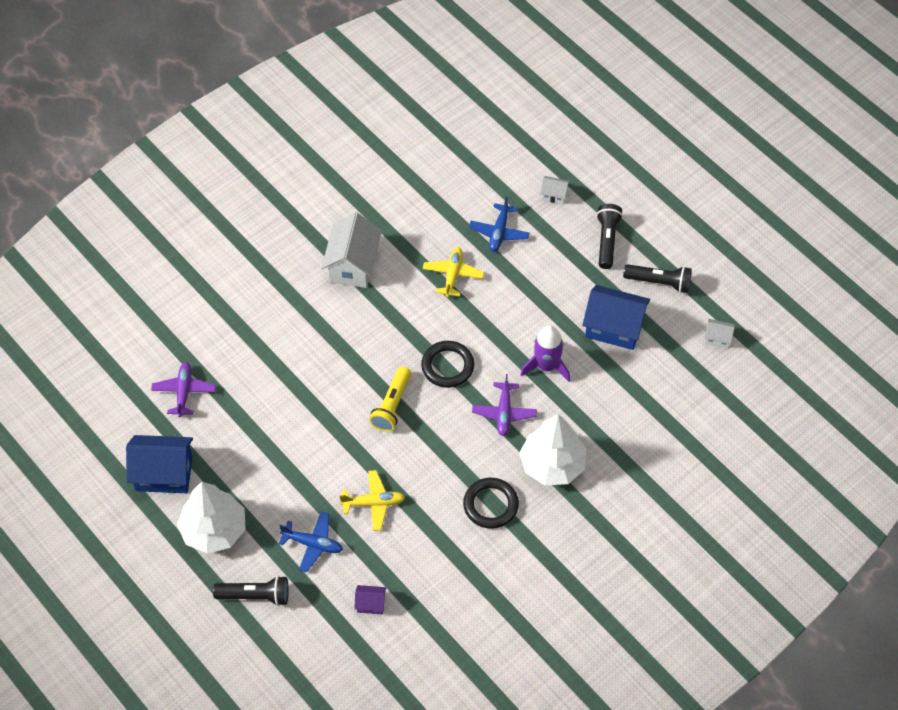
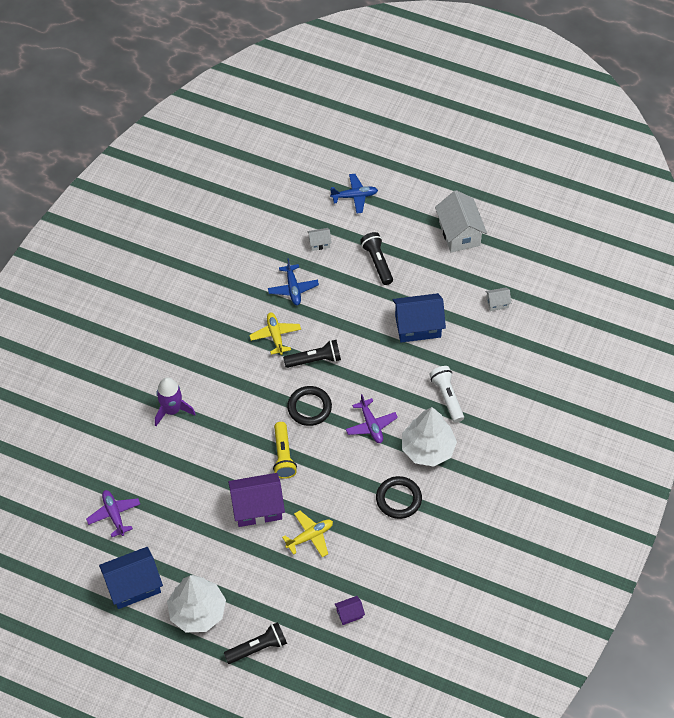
camera: 25 degrees left, 0 degrees up
blue plane [279,512,343,573] -> blue plane moved to [330,174,378,214]
white house [321,212,382,288] -> white house moved to [435,190,487,253]
purple rocket [520,326,570,382] -> purple rocket moved to [155,377,196,426]
black flashlight [623,264,692,293] -> black flashlight moved to [283,340,341,368]
none -> purple house [228,473,285,527]
none -> white flashlight [429,366,464,423]

